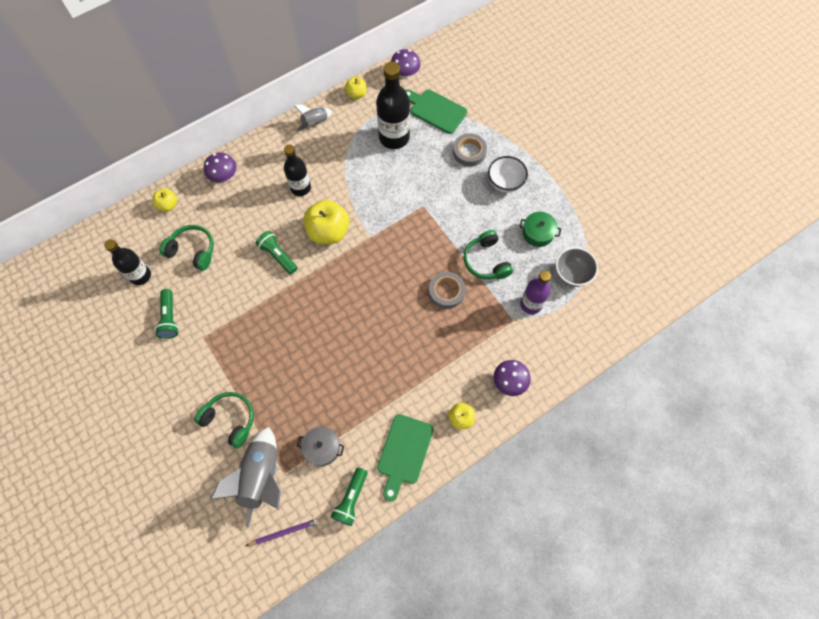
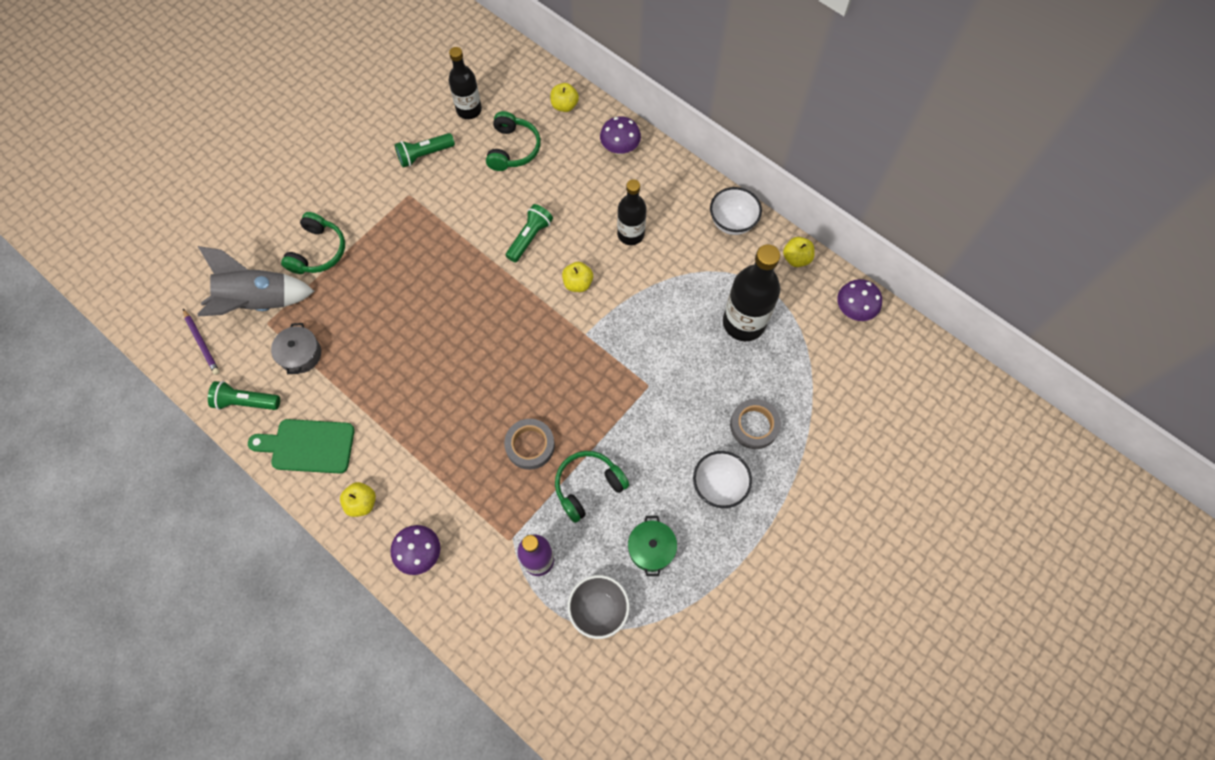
camera: 75 degrees right, 0 degrees up
grey rocket [294,104,332,131] -> white bowl [710,187,762,235]
yellow apple [304,200,349,244] -> yellow apple [562,262,593,292], size x0.53
green cutting board [405,89,467,134] -> none

